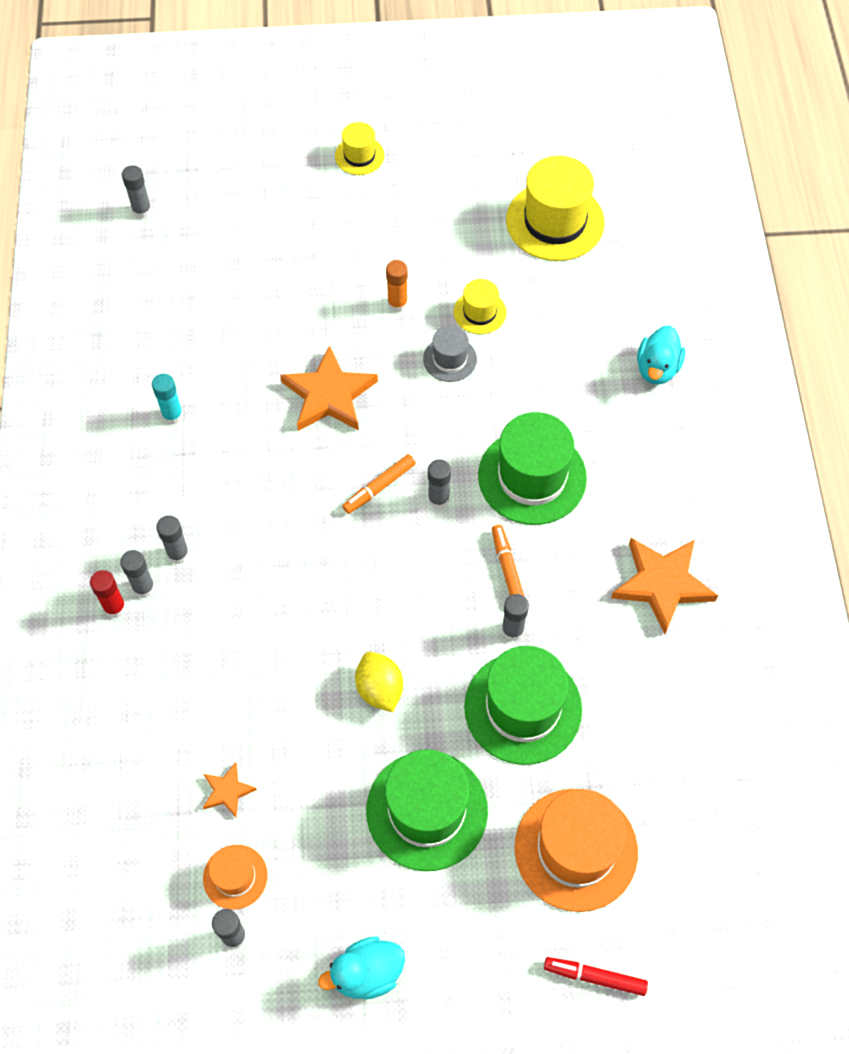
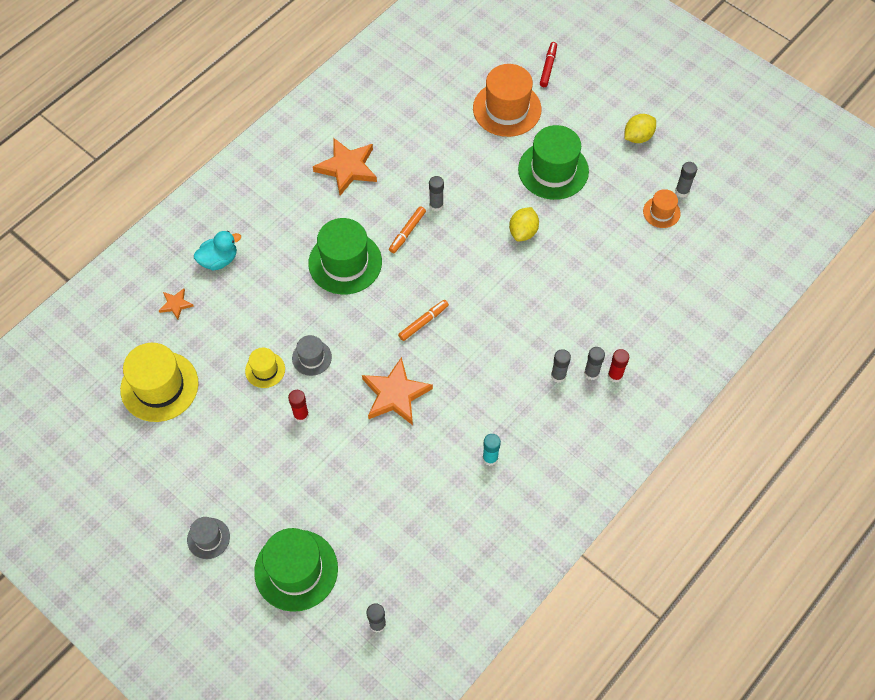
camera: 135 degrees left, 0 degrees up
orange star [203,762,257,818] -> orange star moved to [158,288,194,320]
turquoise duck [318,936,405,1000] -> yellow lemon [624,114,656,143]
yellow hat [335,122,385,175] -> grey hat [187,517,230,559]
orange marker [342,454,416,514] -> orange marker turned 45 degrees counterclockwise [398,300,449,341]
orange glue stick [386,260,408,313] -> red glue stick [288,390,309,422]
grey glue stick [428,459,451,509] -> none
green hat [464,646,582,765] -> green hat moved to [254,528,338,612]
red marker [544,957,648,996] -> red marker turned 135 degrees counterclockwise [540,42,557,87]

